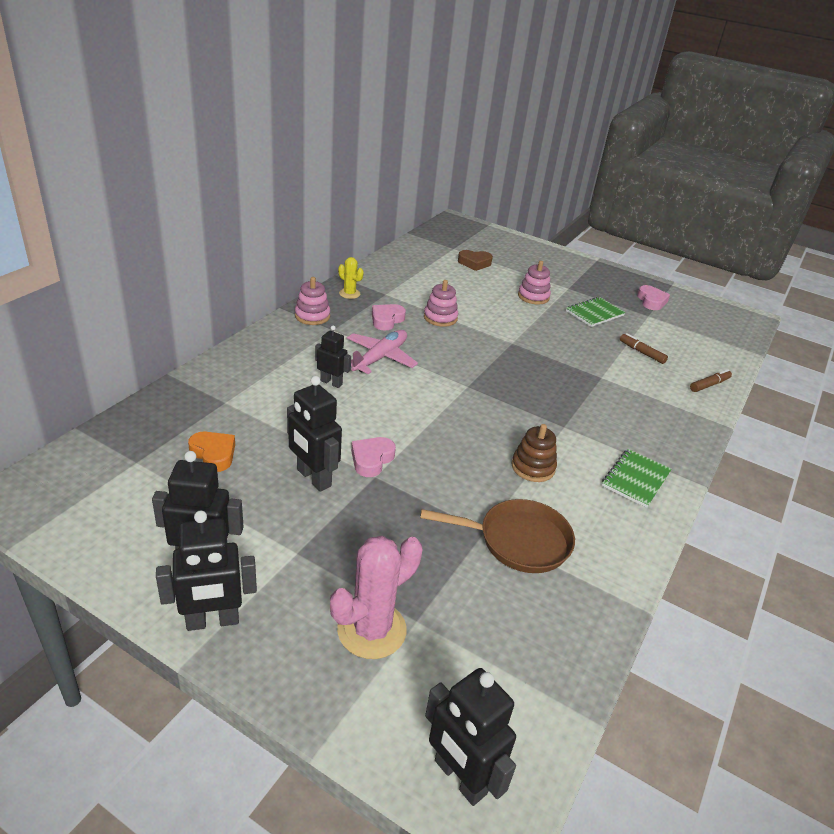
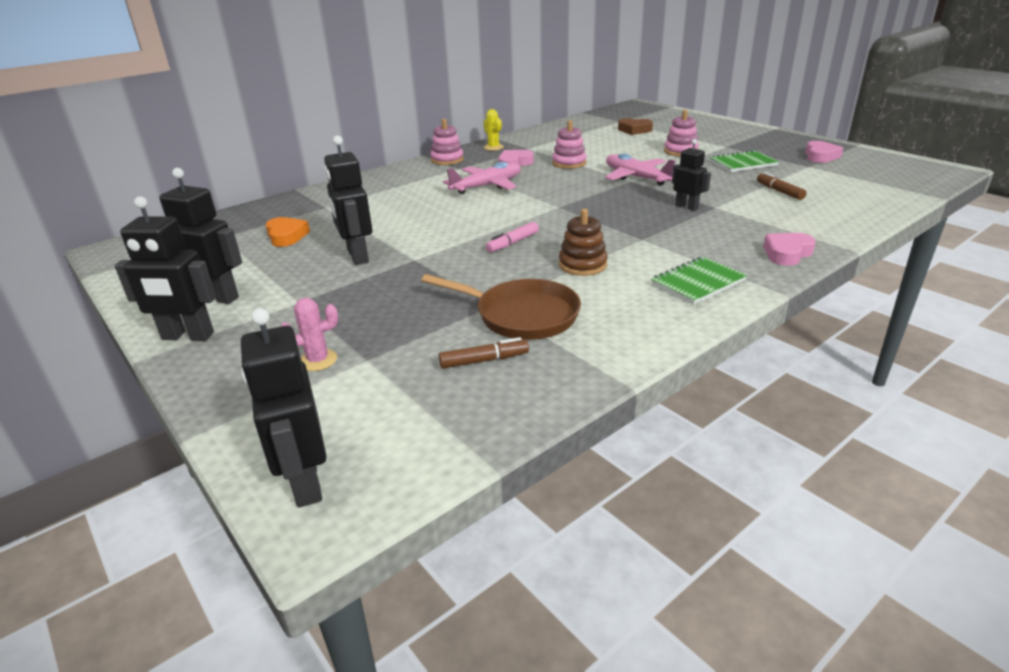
camera: 25 degrees right, 5 degrees down
black robot [315,325,351,388] -> black robot moved to [672,139,711,211]
pink cactus [330,536,422,659] -> pink cactus [281,298,338,371], size x0.53
pink heart [351,437,396,477] -> pink heart moved to [763,233,816,266]
brown marker [690,369,732,392] -> brown marker moved to [439,337,529,368]
none -> pink marker [486,222,539,252]
none -> pink plane [605,153,675,186]

